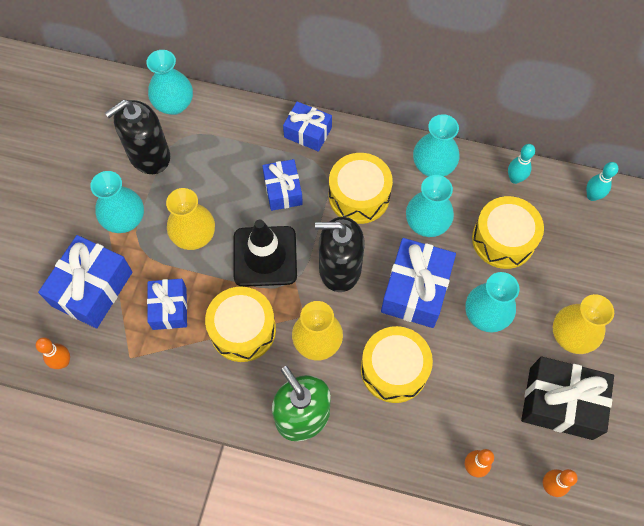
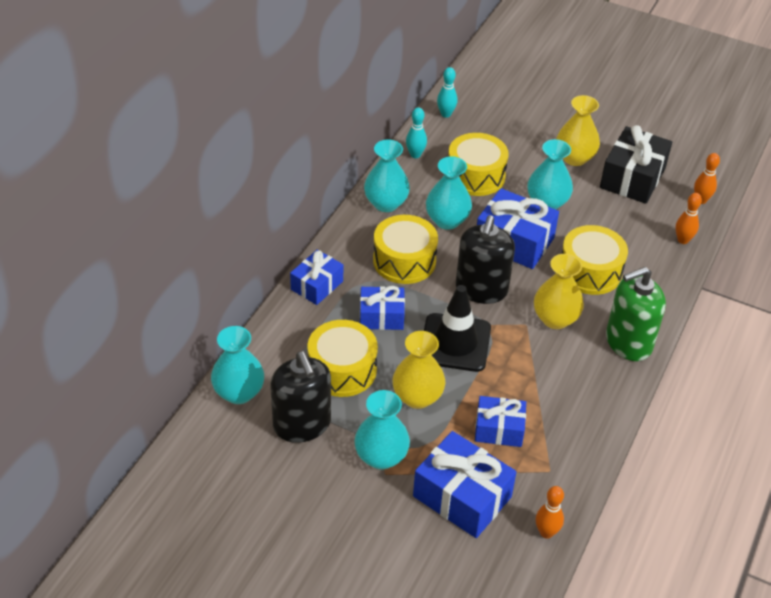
camera: 80 degrees left, 20 degrees down
yellow drum [205,287,276,362] -> yellow drum moved to [308,320,378,397]

